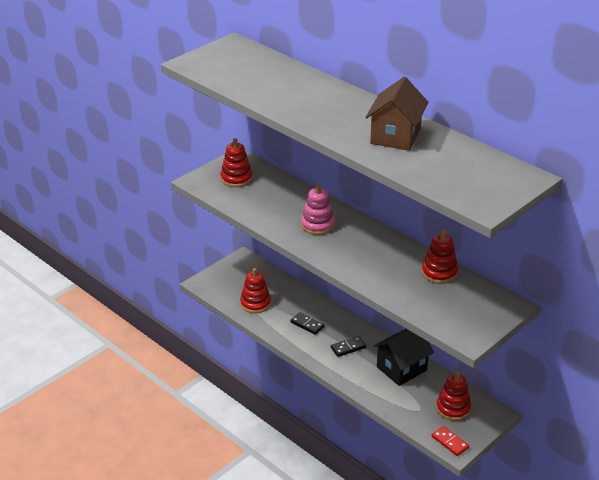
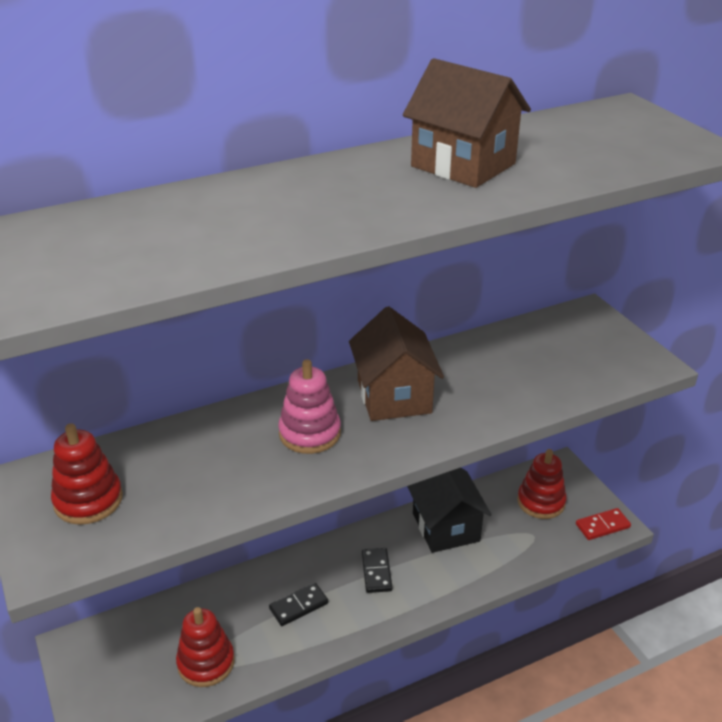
camera: 70 degrees left, 0 degrees up
red stacking toy [422,230,458,284] -> none
none -> brown house [349,306,444,421]

